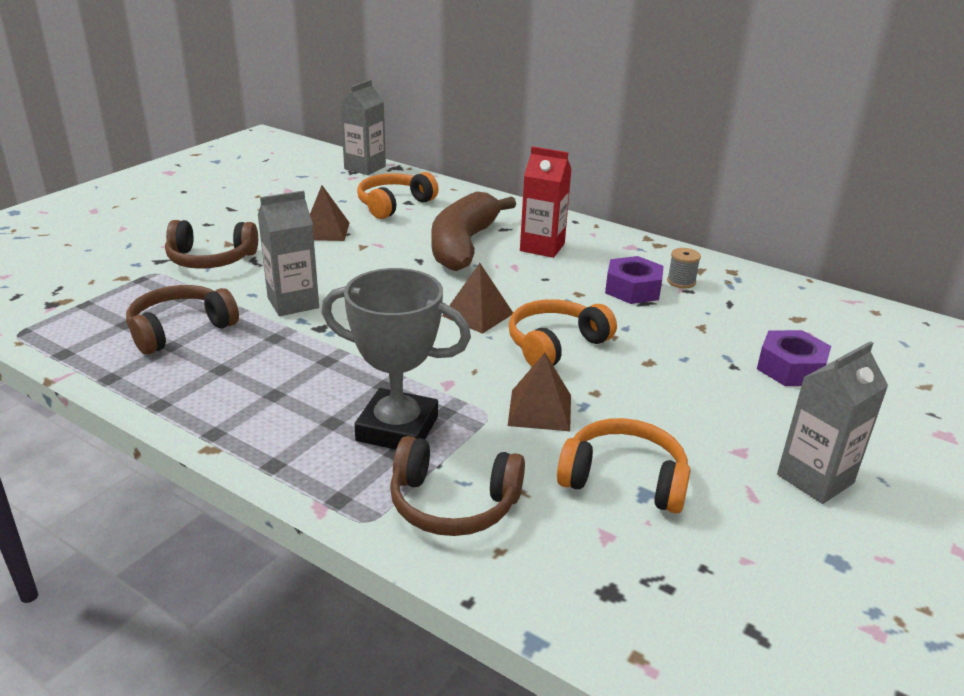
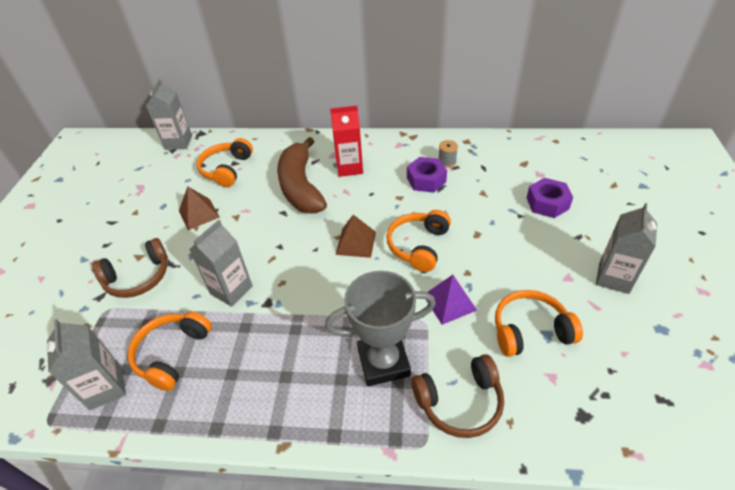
camera: 25 degrees left, 15 degrees up
brown headphones [126,285,239,355] -> orange headphones [128,312,212,391]
brown pyramid [508,353,571,431] -> purple pyramid [426,275,477,325]
none -> grey carton [46,319,126,410]

